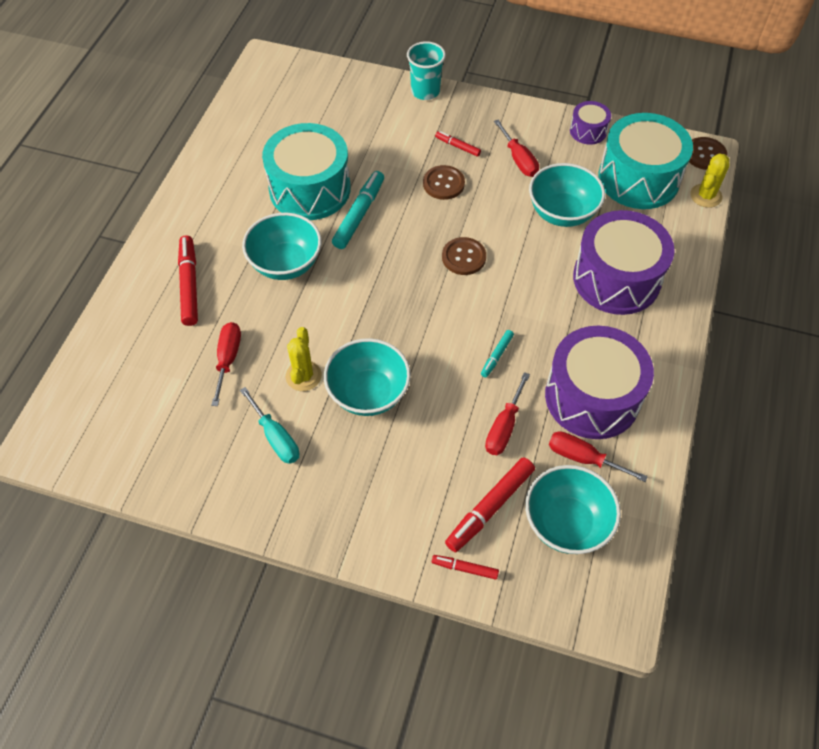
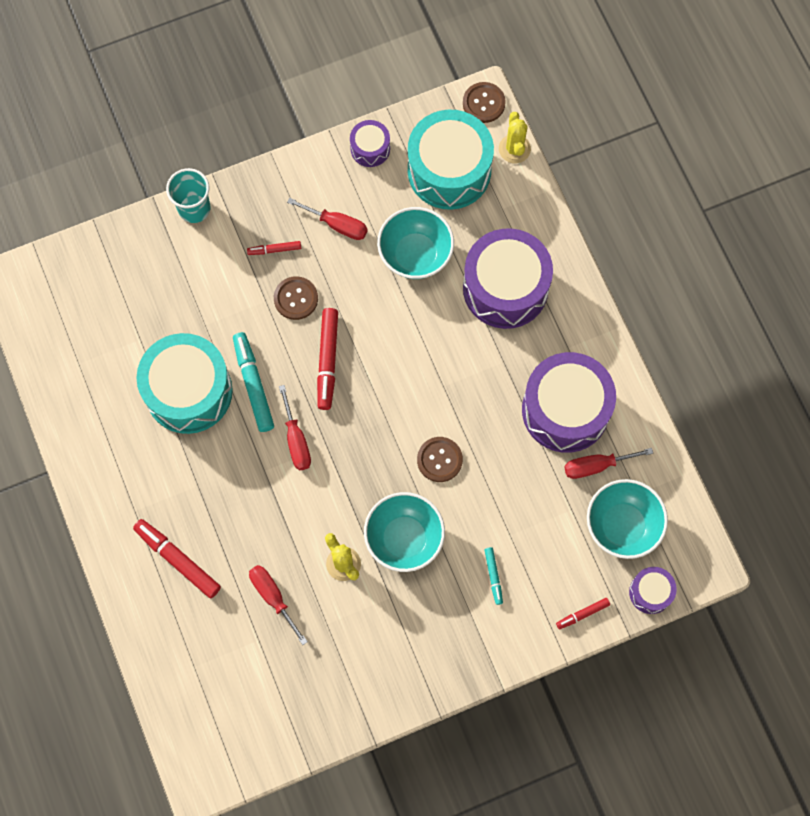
camera: 40 degrees left, 15 degrees up
turquoise screwdriver [240,387,299,464] -> none
turquoise bowl [242,213,321,280] -> none
brown button [442,237,486,275] -> brown button moved to [417,437,463,482]
red marker [445,457,535,552] -> red marker moved to [317,308,338,410]
turquoise marker [481,330,514,377] -> turquoise marker moved to [485,547,503,605]
red screwdriver [485,372,530,455] -> red screwdriver moved to [279,385,311,470]
none -> purple drum [629,567,677,614]

